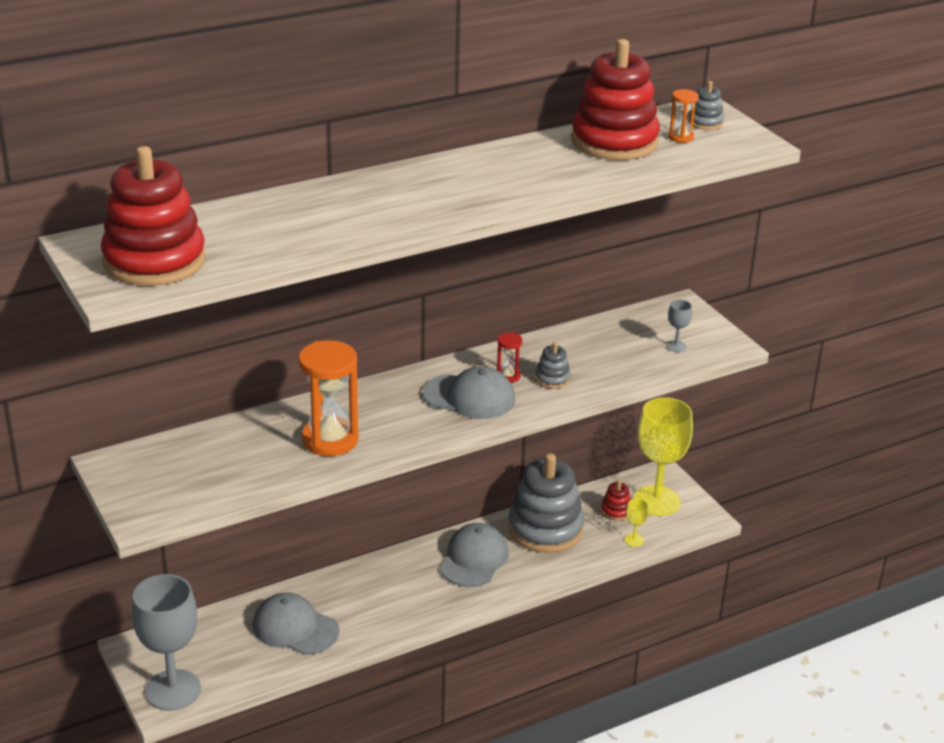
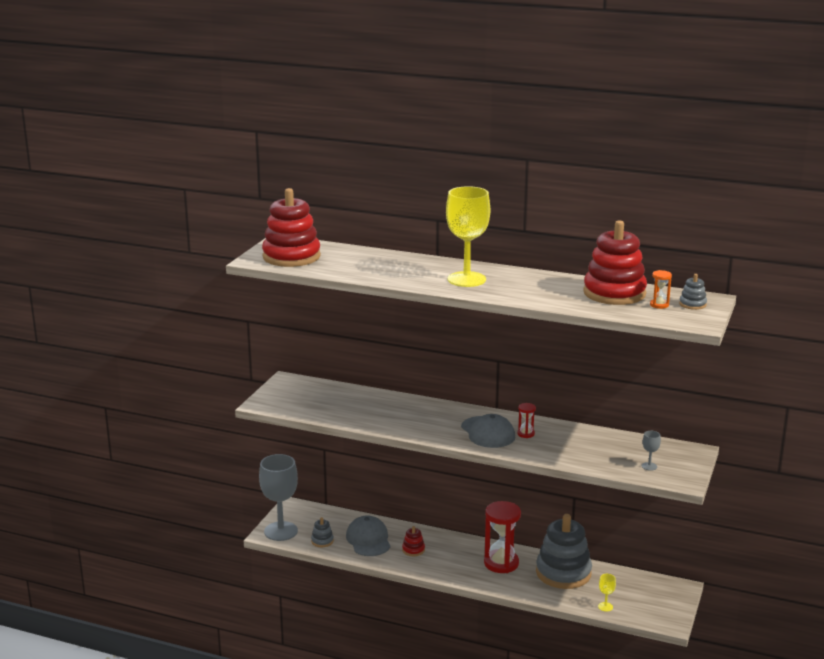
camera: 50 degrees right, 10 degrees down
orange hourglass [298,340,359,456] -> none
grey cap [440,523,509,587] -> red hourglass [484,501,521,573]
grey stacking toy [535,342,571,389] -> grey stacking toy moved to [311,517,334,547]
red stacking toy [601,480,631,521] -> red stacking toy moved to [402,526,425,556]
yellow goblet [634,397,693,516] -> yellow goblet moved to [446,186,490,287]

